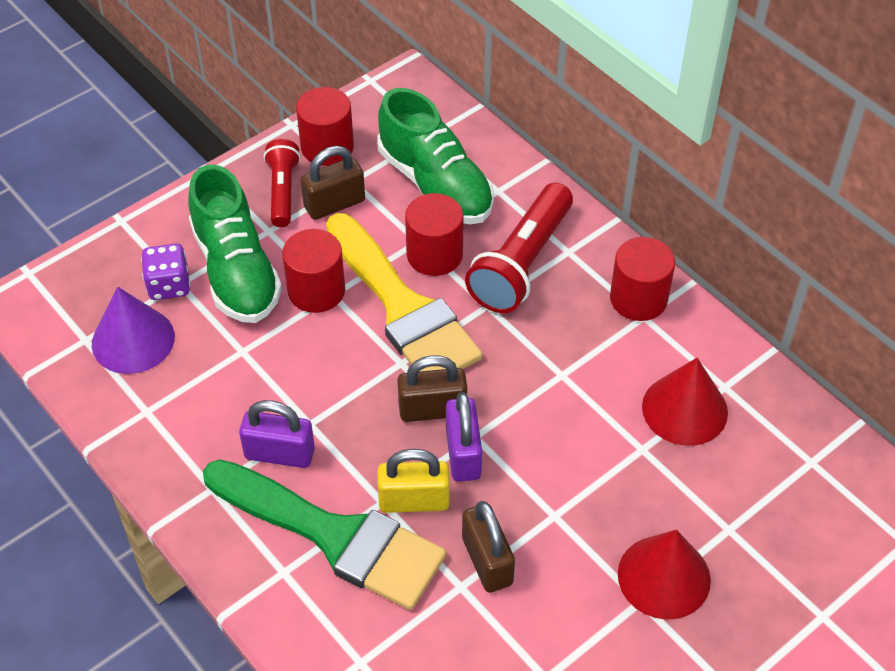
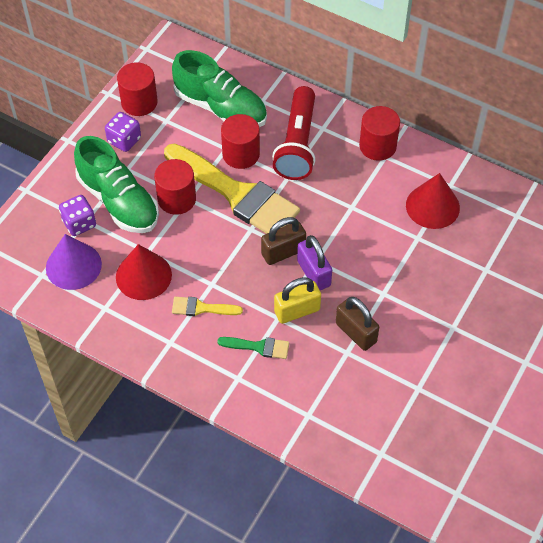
camera: 20 degrees left, 5 degrees up
green brush [203,459,447,610] -> green brush [217,337,289,359], size x0.42
purple padlock [239,400,315,468] -> yellow brush [172,297,243,316]
red flashlight [264,139,301,227] -> purple dice [105,112,141,152]
brown padlock [301,146,365,220] -> none
red cone [618,530,711,619] -> red cone moved to [116,244,172,300]

